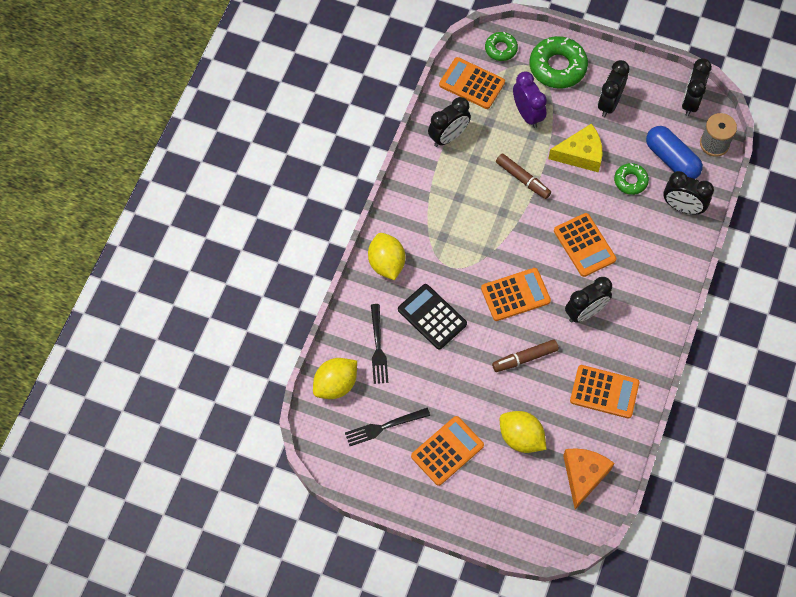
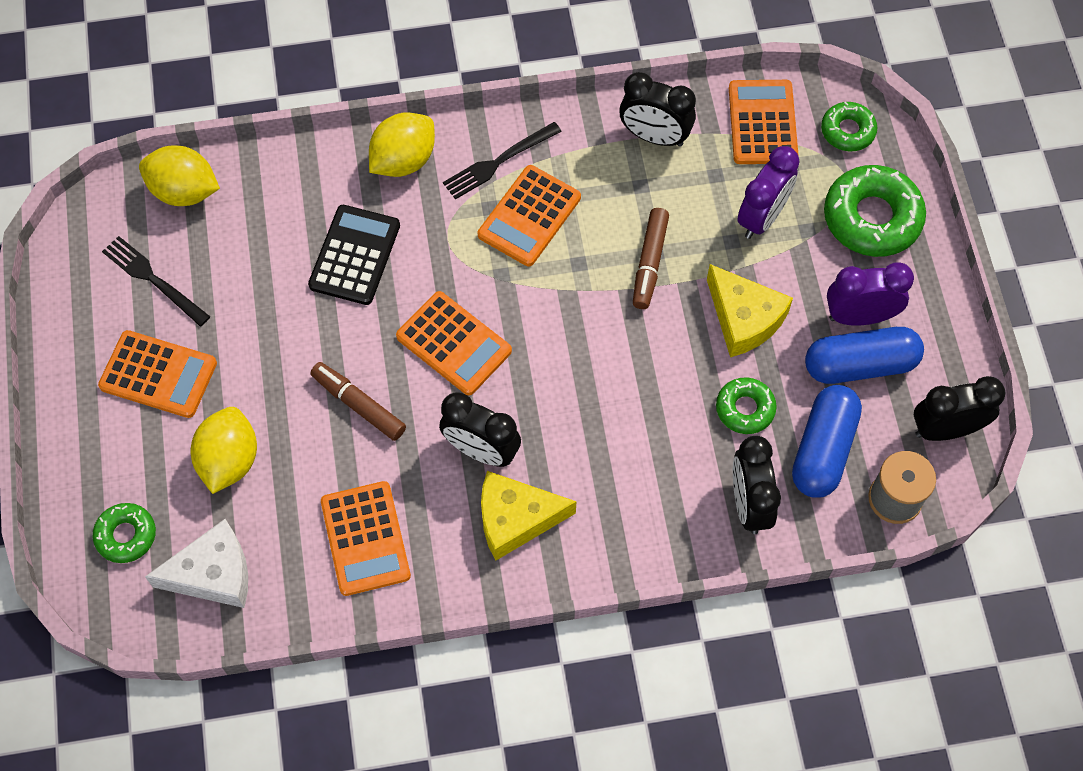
camera: 60 degrees right, 0 degrees up
black fork [371,304,388,384] -> black fork moved to [443,122,562,200]
orange calculator [554,213,616,277] -> orange calculator moved to [478,165,581,266]
orange cheese [563,448,614,510] -> white cheese [145,519,248,608]
black clock [598,60,630,117] -> purple clock [827,262,914,326]
none -> green donut [93,503,156,563]
none -> yellow cheese [481,471,576,560]
none -> blue capsule [805,327,924,384]

